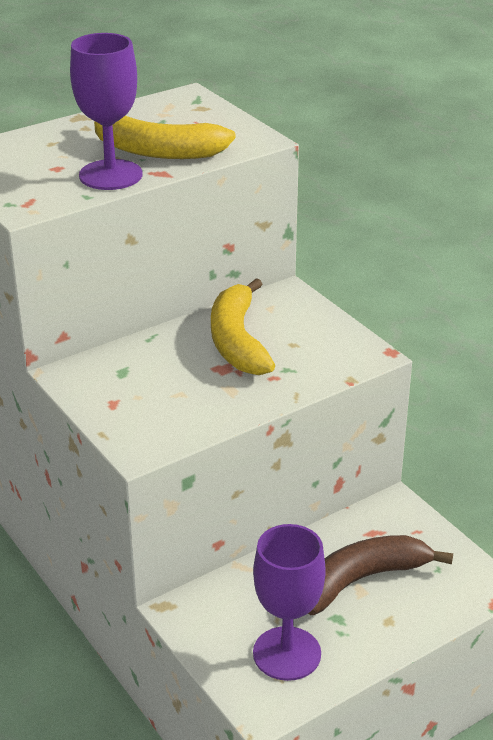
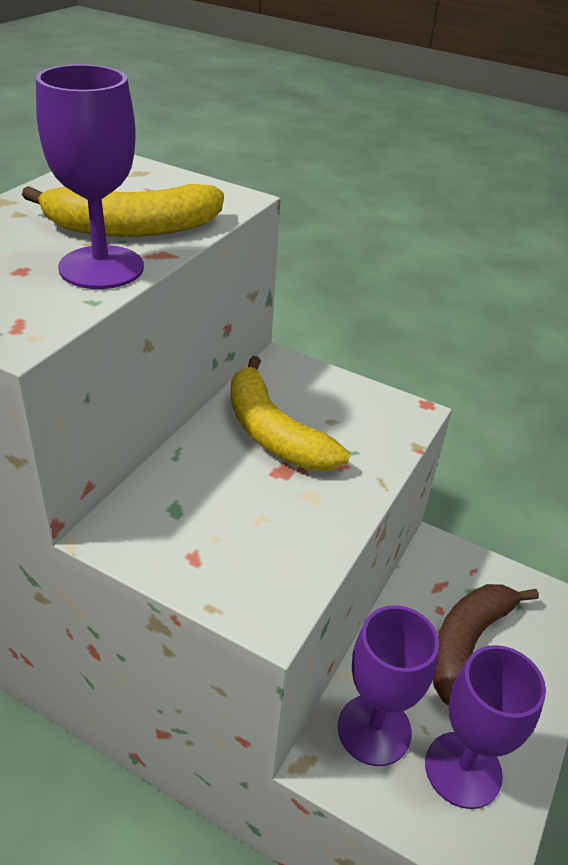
camera: 30 degrees left, 5 degrees up
none -> purple goblet [338,605,439,766]

